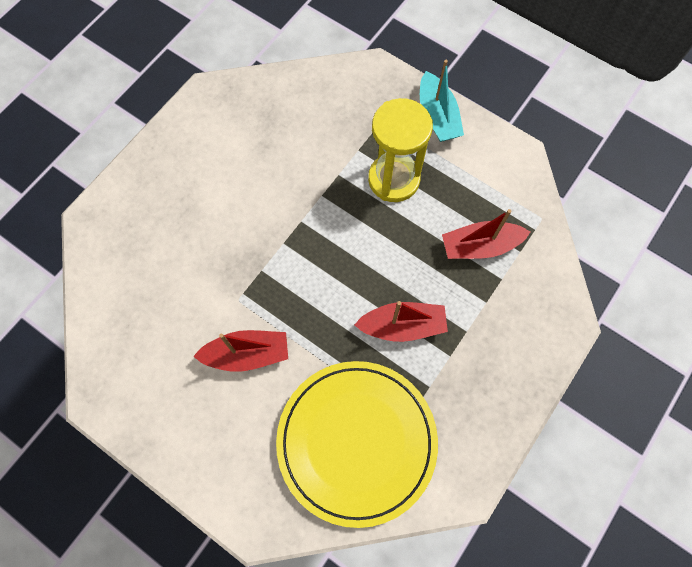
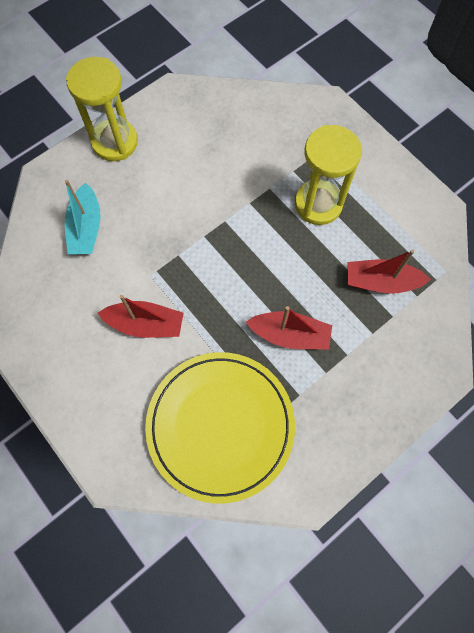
camera: 15 degrees right, 0 degrees up
turquoise boat [420,60,464,142] -> turquoise boat moved to [65,180,101,254]
none -> yellow hourglass [66,57,138,161]

